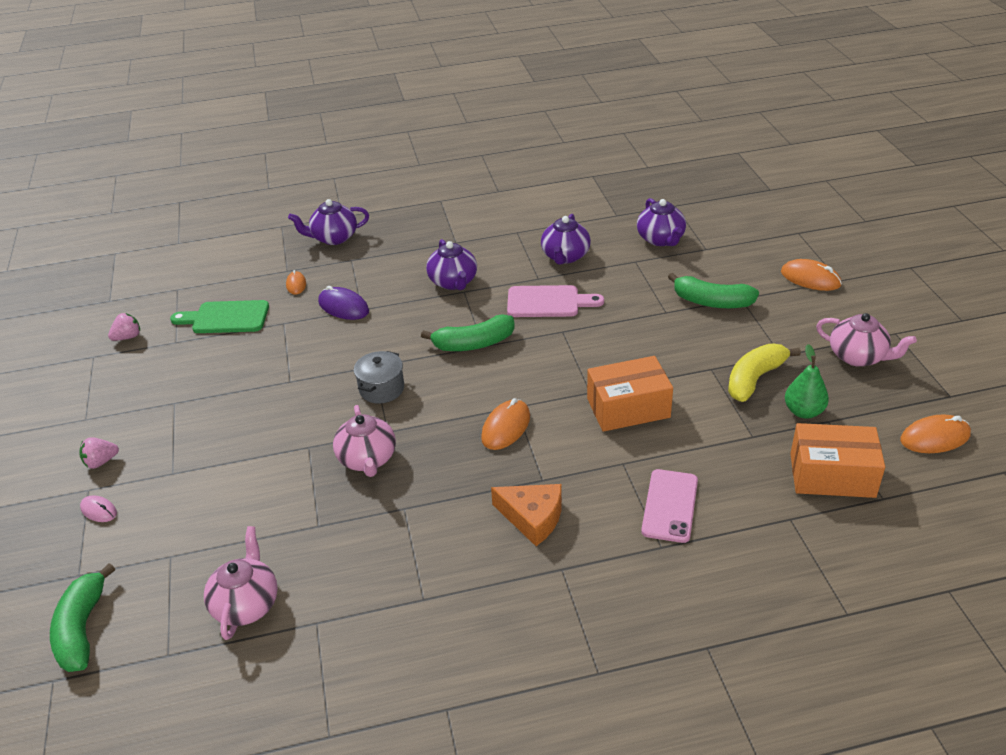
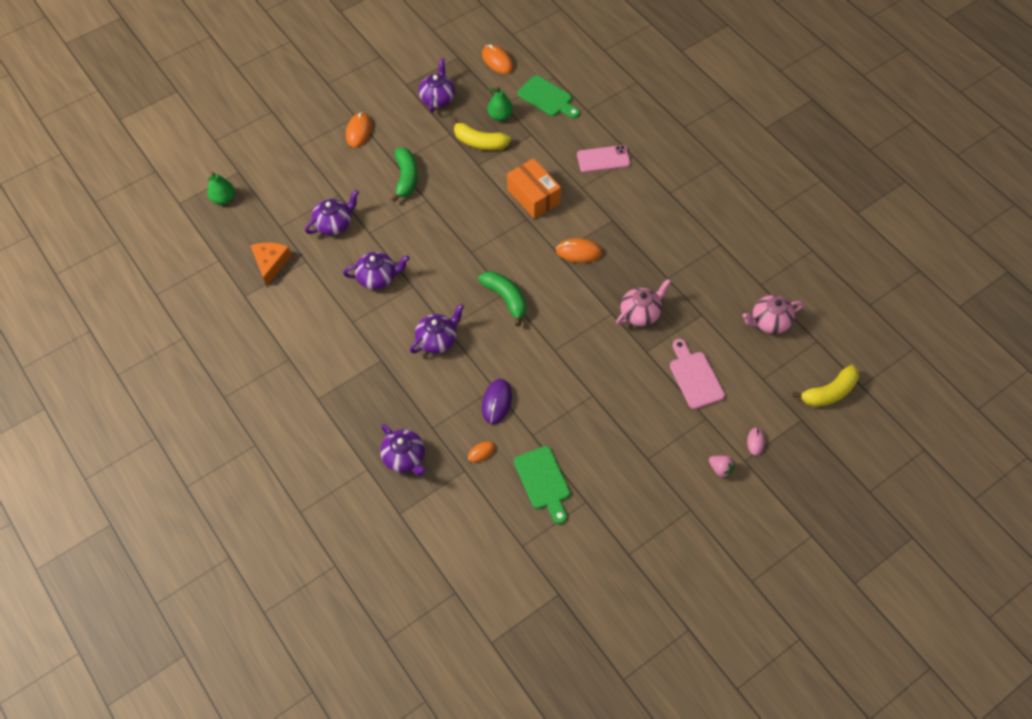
camera: 115 degrees left, 20 degrees up
green banana [50,563,115,672] -> yellow banana [792,365,859,407]
pink strawberry [108,313,140,341] -> none
grey pot [354,351,404,404] -> none
orange cheese [491,484,562,546] -> orange cheese moved to [250,242,291,286]
pink cutting board [507,285,604,317] -> pink cutting board moved to [670,339,725,409]
orange box [790,423,885,498] -> green cutting board [517,75,580,118]
pink teapot [816,313,917,367] -> purple teapot [419,58,455,113]
none -> green pear [207,171,235,205]

